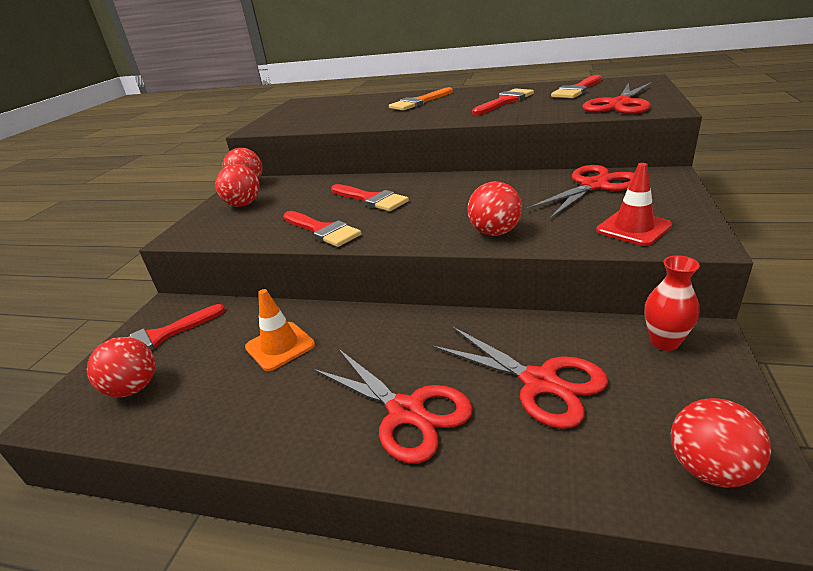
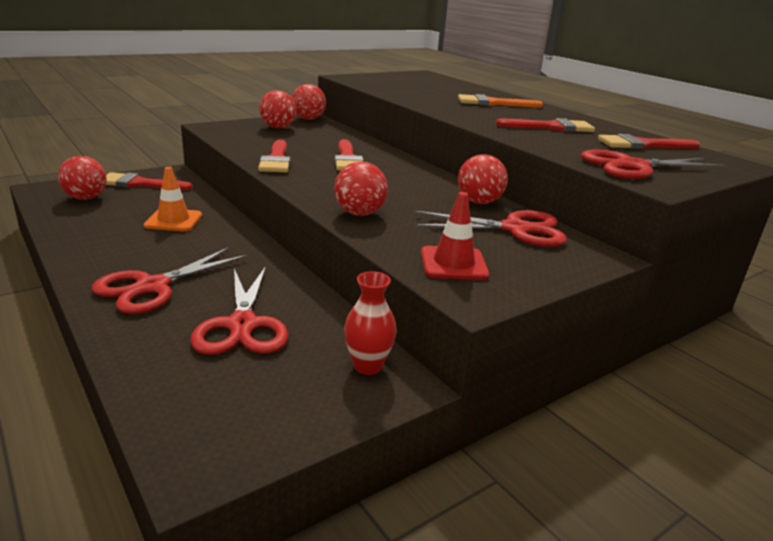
camera: 35 degrees right, 5 degrees down
red scissors [313,349,473,464] -> red scissors turned 45 degrees clockwise [92,247,249,314]
red ball [671,398,771,488] -> red ball moved to [458,154,508,204]

